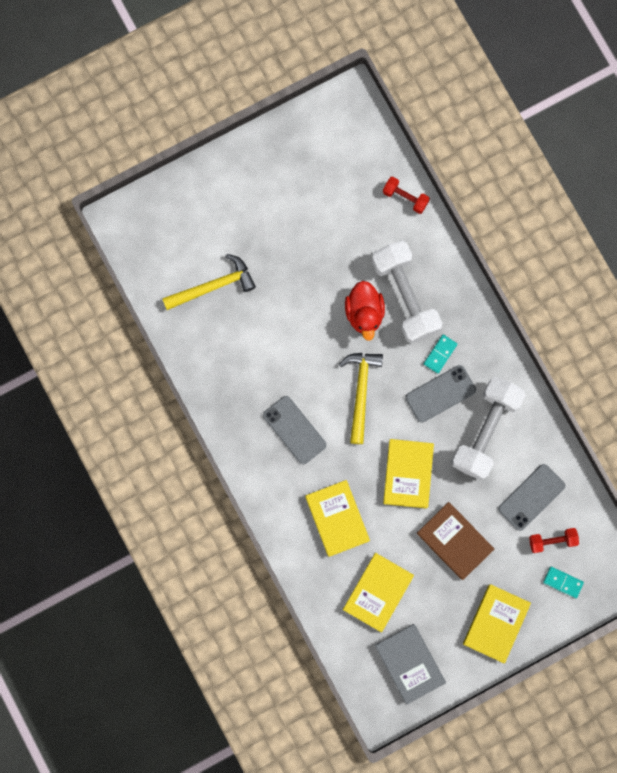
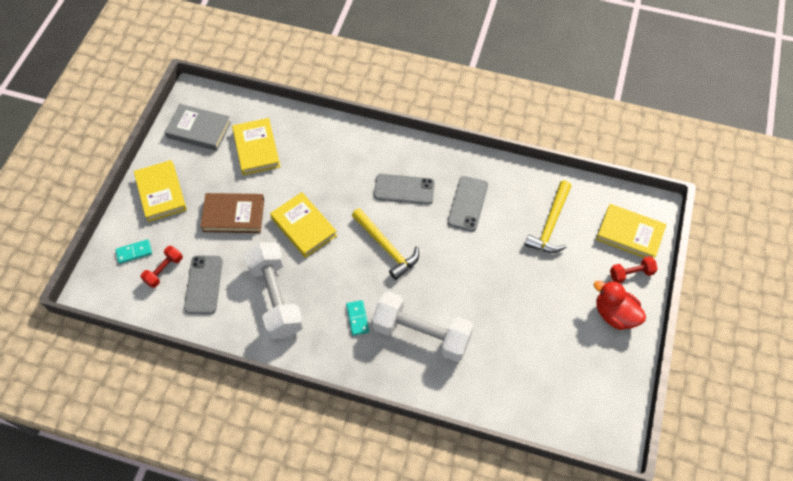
camera: 135 degrees right, 20 degrees down
yellow book [305,480,370,557] -> yellow book moved to [596,204,666,259]
red duck [345,281,385,341] -> red duck moved to [594,280,646,330]
red dumbbell [383,176,430,214] -> red dumbbell moved to [610,256,658,283]
grey phone [405,365,476,423] -> grey phone moved to [447,176,488,231]

